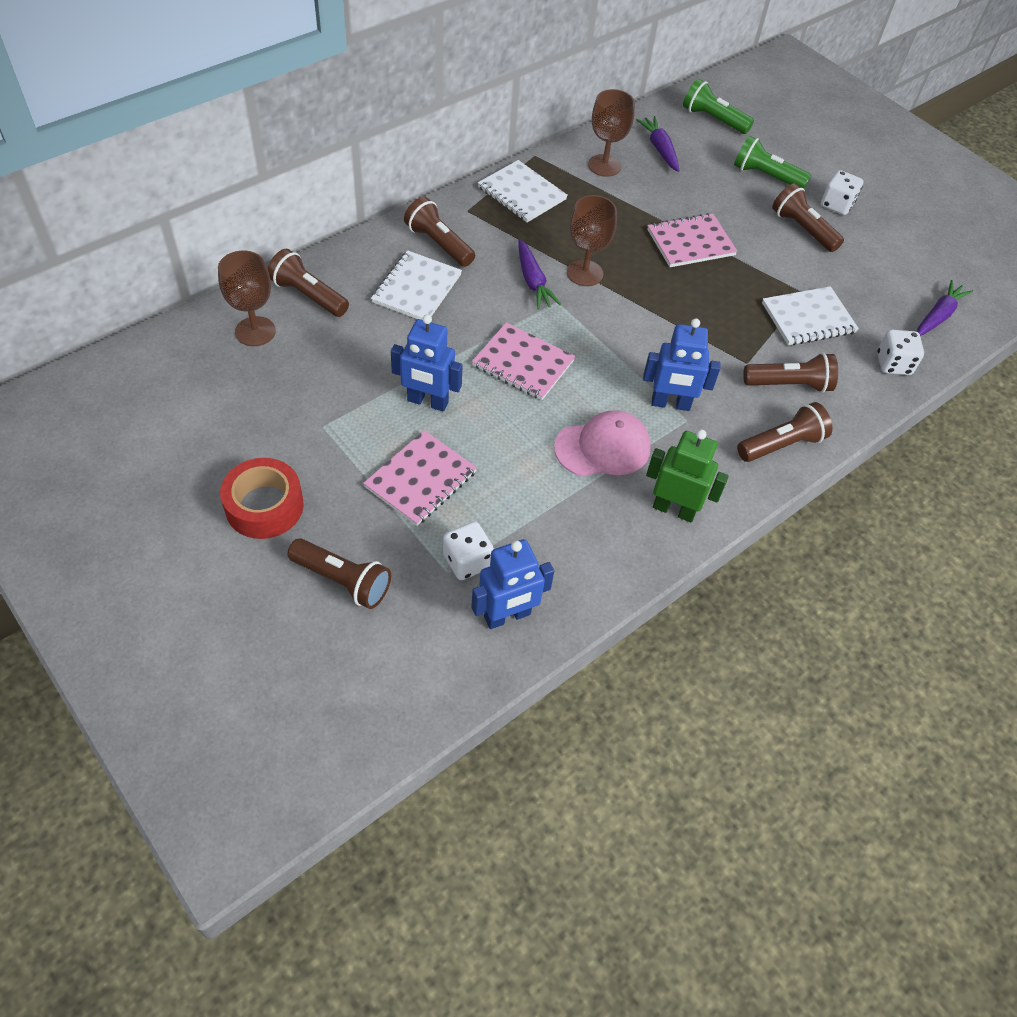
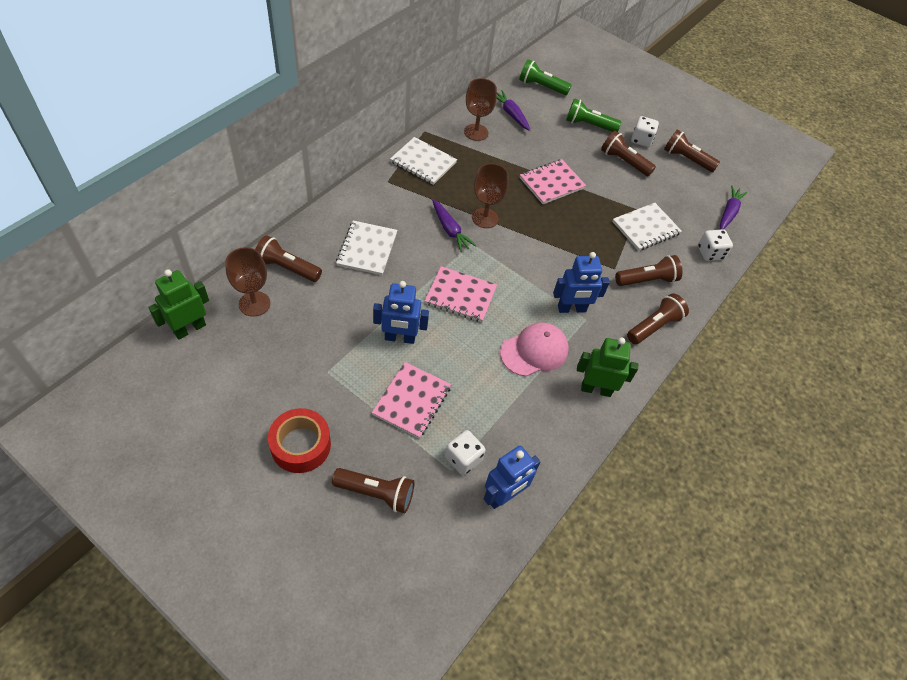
camera: 15 degrees left, 0 degrees up
brown flashlight [404,197,475,267] -> brown flashlight moved to [664,129,720,172]
none -> green robot [148,269,209,340]

